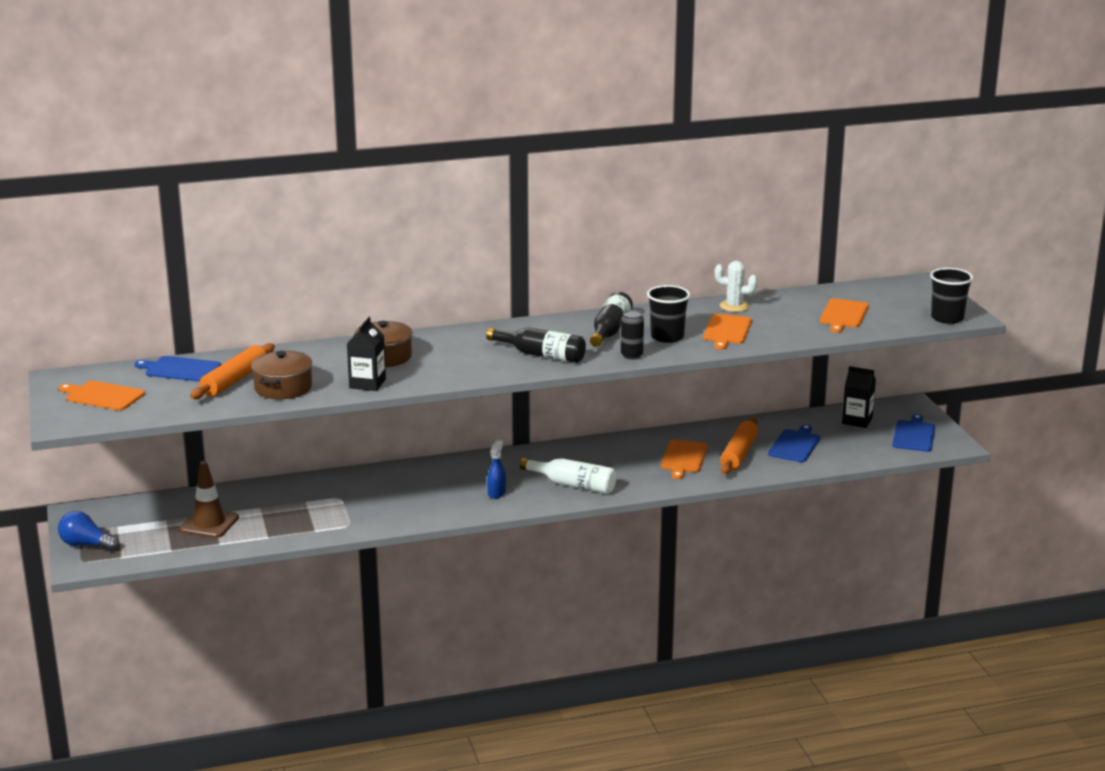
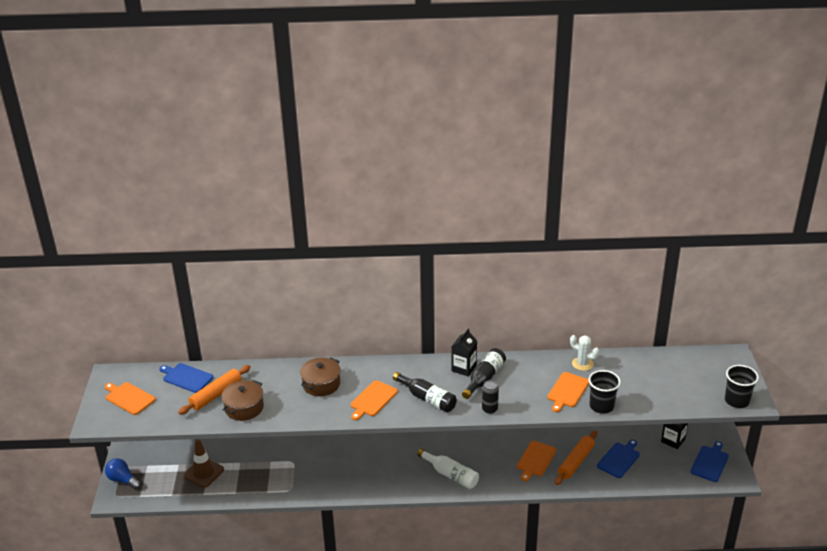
camera: 15 degrees right, 10 degrees up
black carton [347,317,386,391] -> black carton moved to [451,329,477,377]
blue spray bottle [487,440,506,499] -> none
black cup [647,285,690,343] -> black cup moved to [589,370,621,414]
orange cutting board [820,298,869,333] -> orange cutting board moved to [351,380,398,420]

